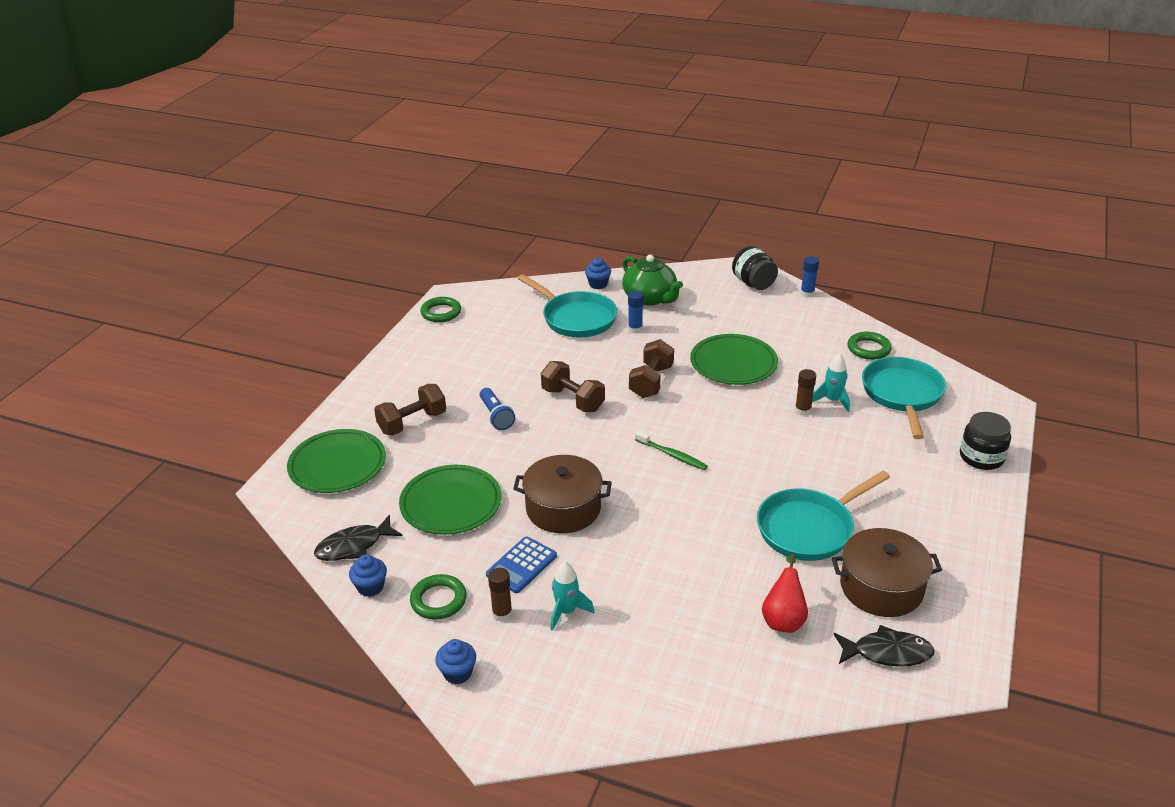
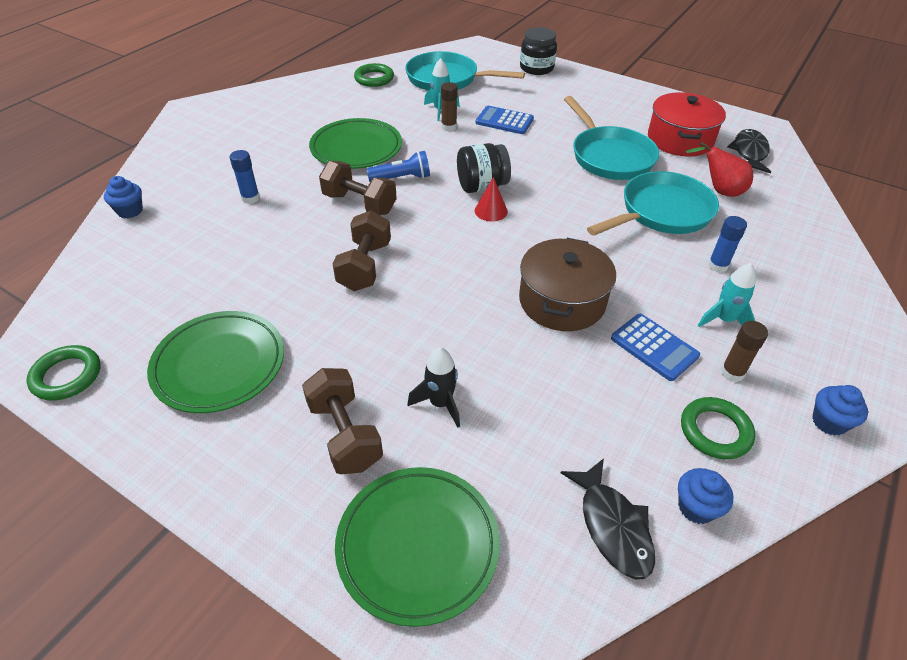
camera: 80 degrees left, 10 degrees up
green plate [399,465,501,535] -> green plate moved to [147,311,284,413]
blue flashlight [480,388,515,430] -> blue flashlight moved to [367,151,430,182]
turquoise pan [518,274,617,337] -> turquoise pan moved to [587,171,719,236]
brown dumbbell [541,361,605,412] -> brown dumbbell turned 45 degrees counterclockwise [333,210,391,291]
green teapot [622,255,683,306] -> none
green toothbrush [635,431,708,470] -> red cone [475,177,508,222]
black jar [732,246,778,290] -> black jar moved to [457,143,511,193]
blue glue stick [801,256,819,297] -> blue glue stick moved to [708,216,747,273]
brown pot [832,528,942,617] -> red pot [648,92,726,157]
none -> black rocket [407,347,460,428]
none -> blue calculator [476,106,534,134]

